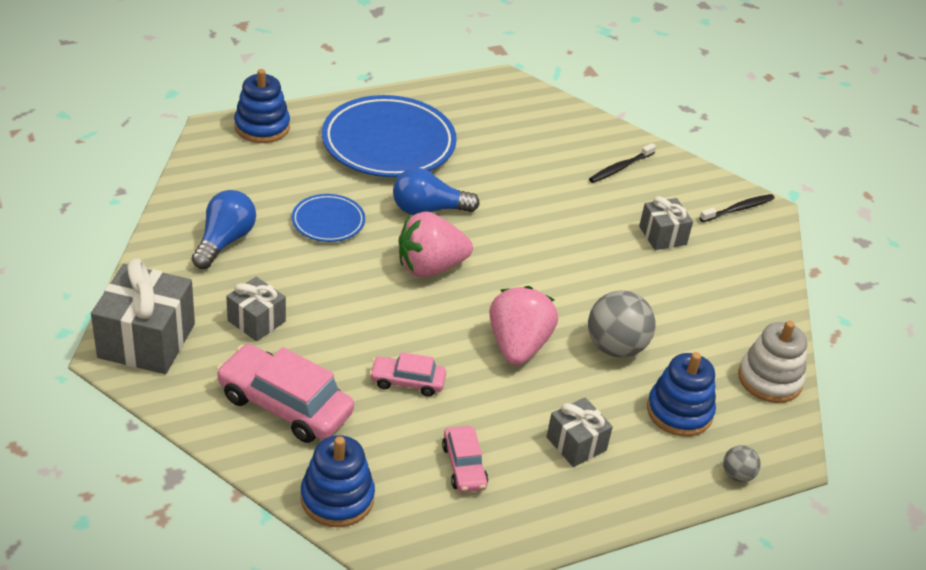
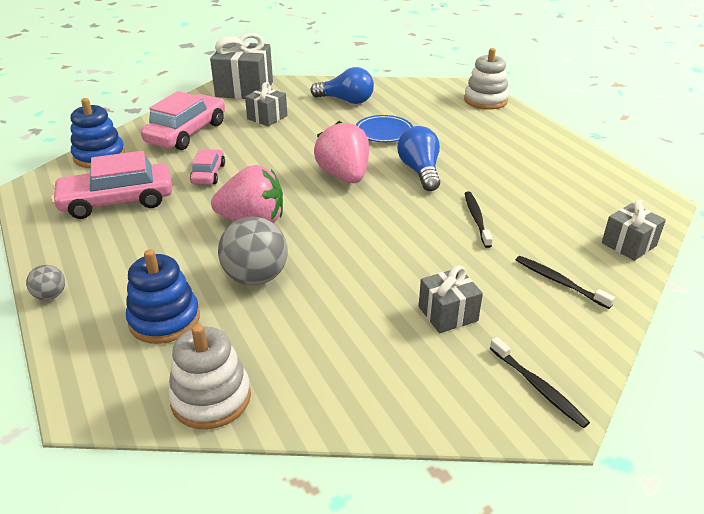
camera: 90 degrees right, 5 degrees down
blue stacking toy [234,69,290,143] -> white stacking toy [464,48,509,109]
blue plate [322,95,457,177] -> none
pink car [442,426,488,493] -> pink car [51,151,172,219], size x1.81
grey gift [547,397,613,467] -> grey gift moved to [602,200,666,261]
grey ball [723,445,761,482] -> grey ball moved to [26,265,65,300]
none -> black toothbrush [465,192,493,248]

